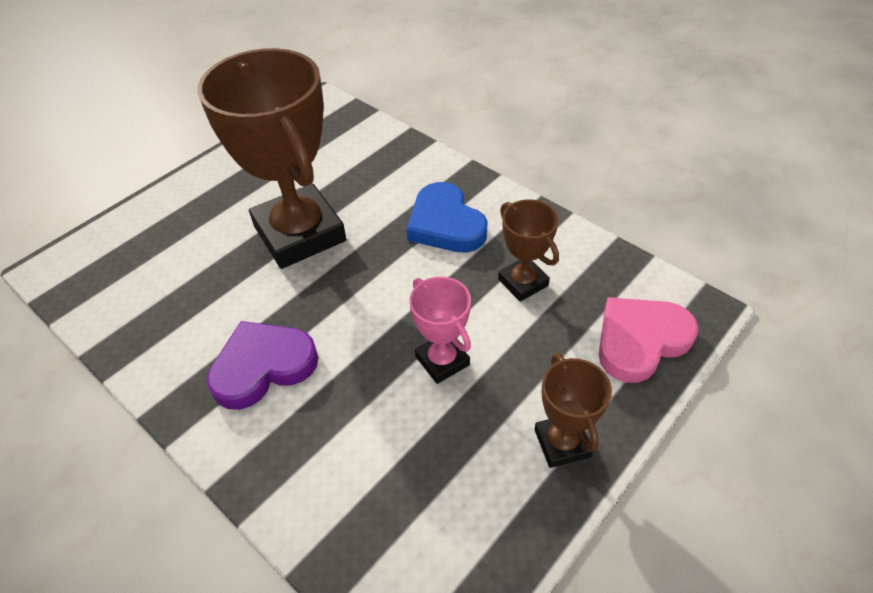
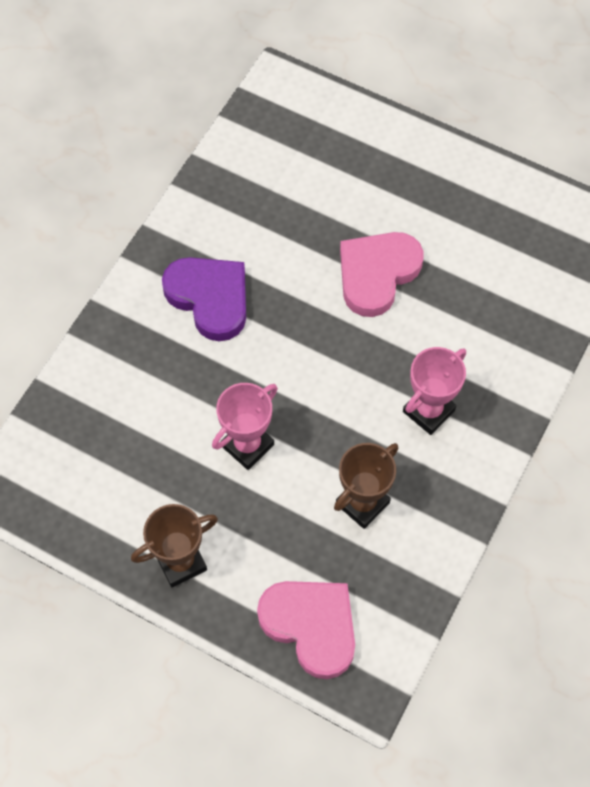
camera: 75 degrees right, 15 degrees up
brown trophy [197,48,346,269] -> pink heart [340,232,423,317]
blue heart [406,182,488,253] -> pink trophy [403,347,466,435]

